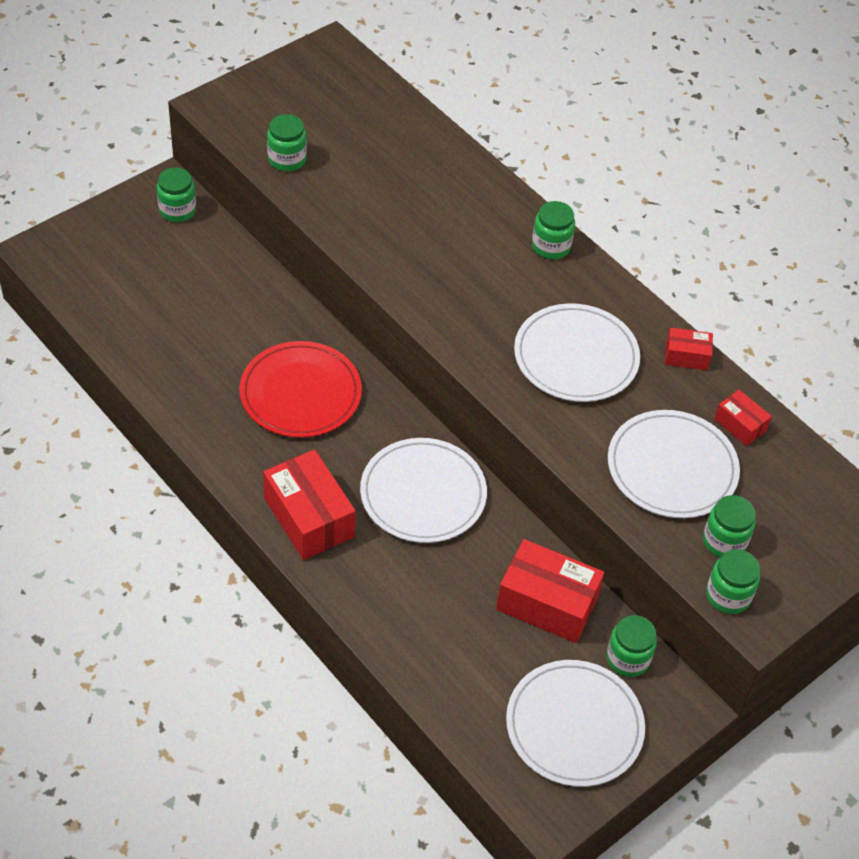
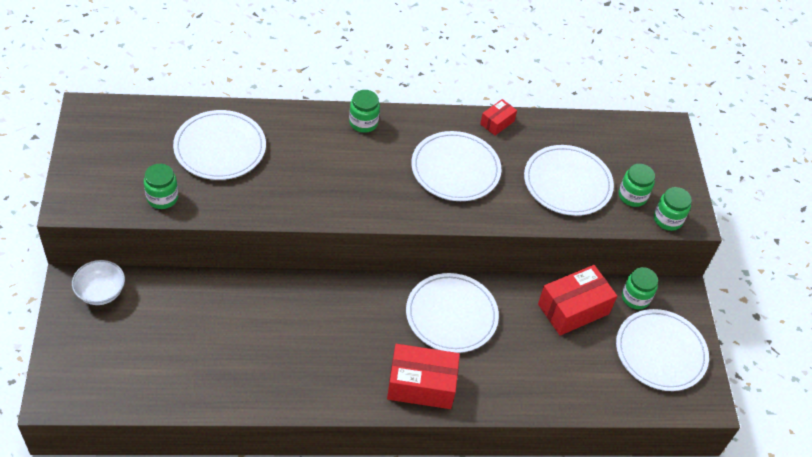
camera: 55 degrees left, 0 degrees up
green jar [157,167,196,222] -> white bowl [72,260,125,305]
red plate [239,341,362,438] -> none
red box [714,390,772,446] -> none
none -> white plate [173,110,266,180]

